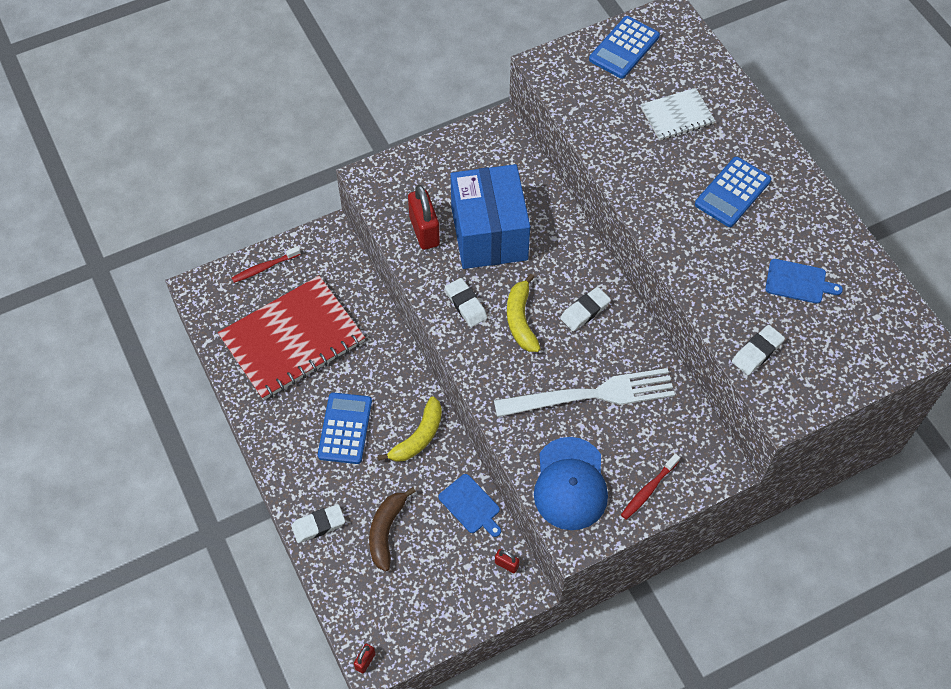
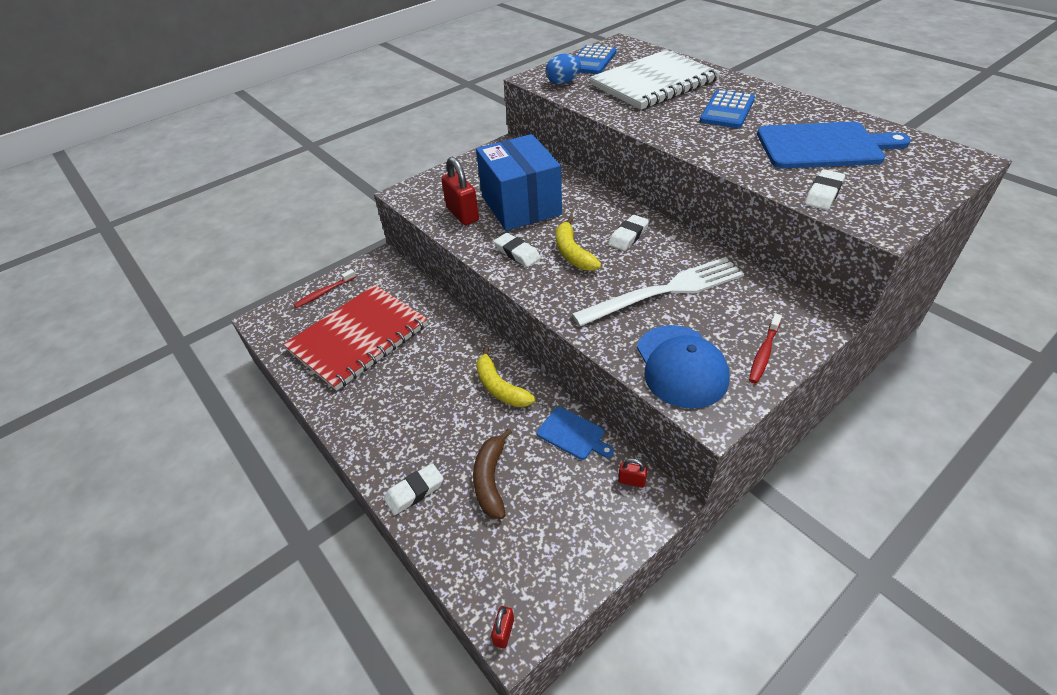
camera: 10 degrees left, 15 degrees down
blue calculator [318,392,372,464] -> none
yellow banana [378,396,442,462] -> yellow banana turned 120 degrees clockwise [476,347,535,407]
white notebook [641,88,715,140] -> white notebook [590,50,721,110], size x1.99
blue cutting board [765,259,843,304] -> blue cutting board [757,122,911,168], size x1.98
none -> blue egg [546,54,581,85]

